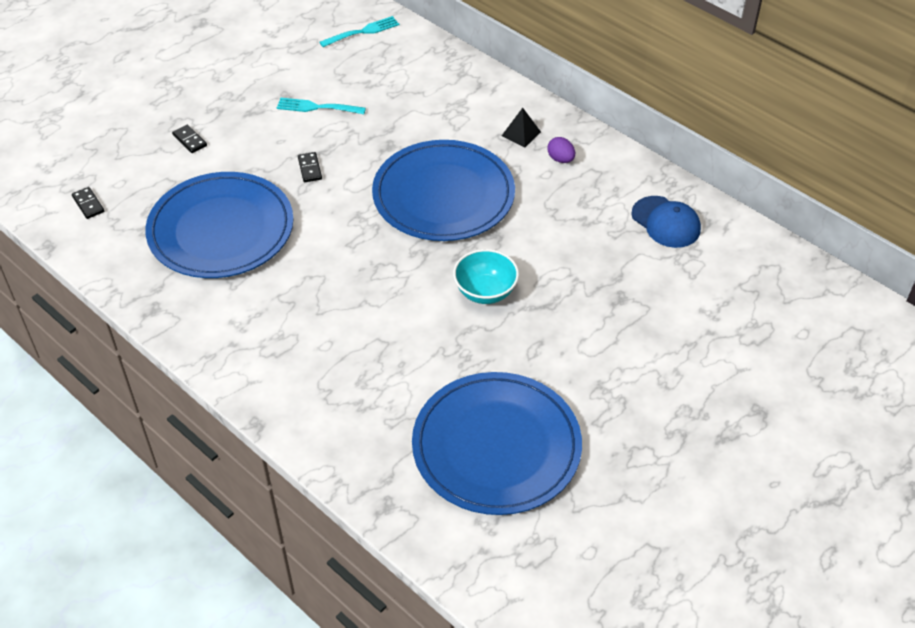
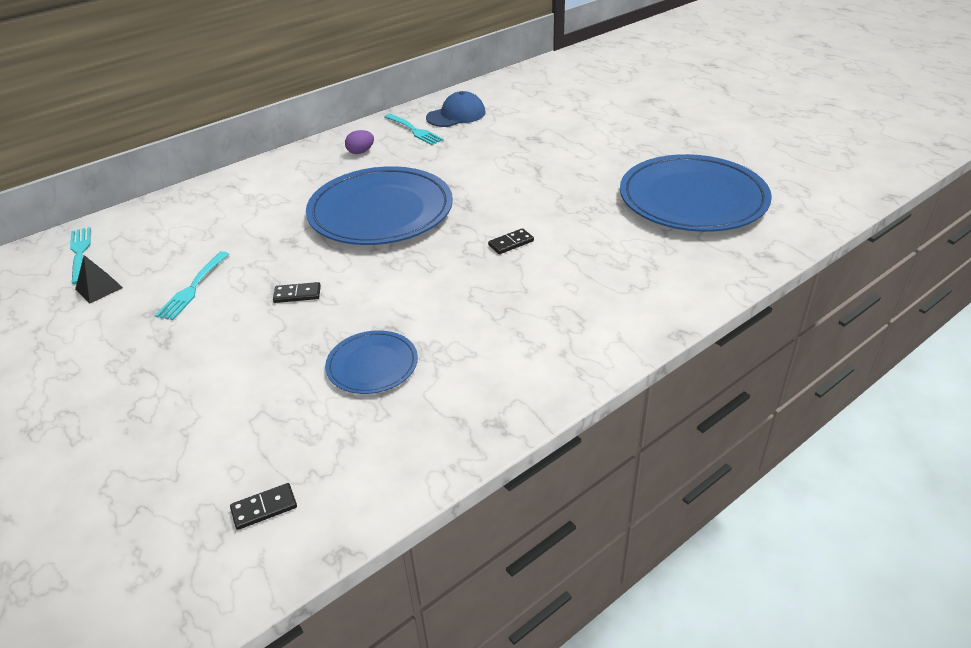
camera: 80 degrees left, 10 degrees down
blue plate [145,172,293,278] -> blue plate [325,330,418,394], size x0.49
black domino [172,125,207,153] -> black domino moved to [488,228,534,254]
turquoise bowl [453,249,519,304] -> none
black pyramid [502,108,541,147] -> black pyramid moved to [75,255,123,303]
none -> turquoise fork [384,114,444,145]

